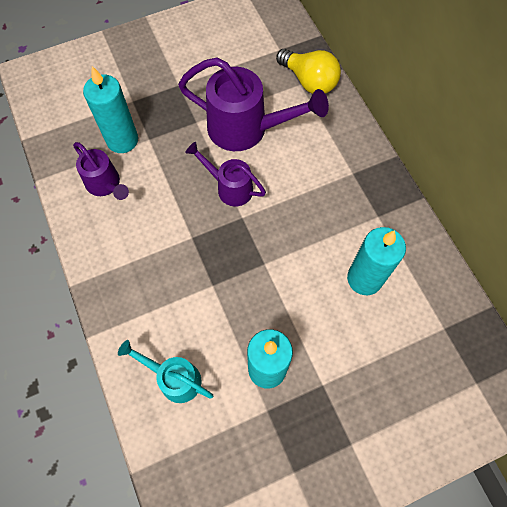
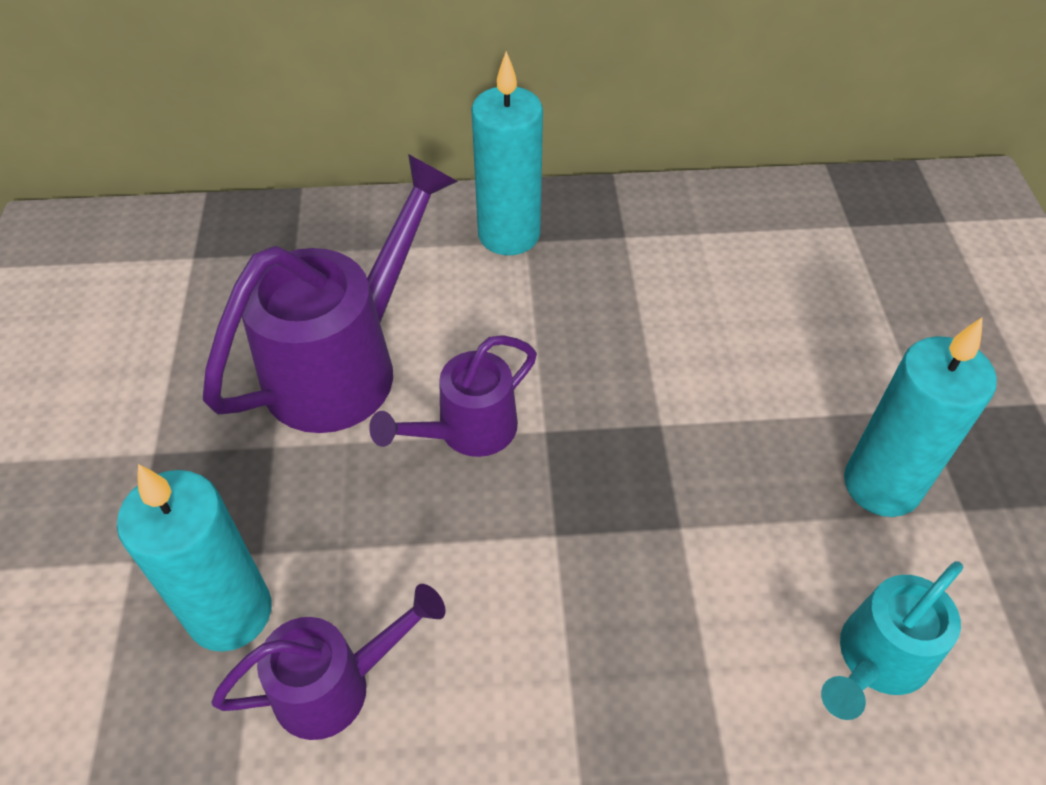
camera: 70 degrees left, 15 degrees down
yellow light bulb [276,49,341,94] -> none
turquoise candle [347,227,406,295] -> turquoise candle moved to [471,51,543,256]

